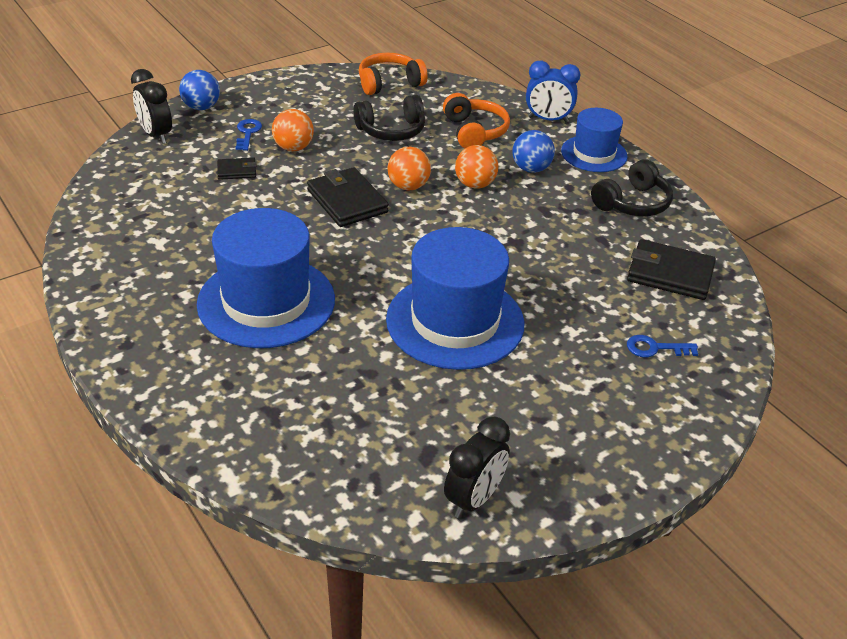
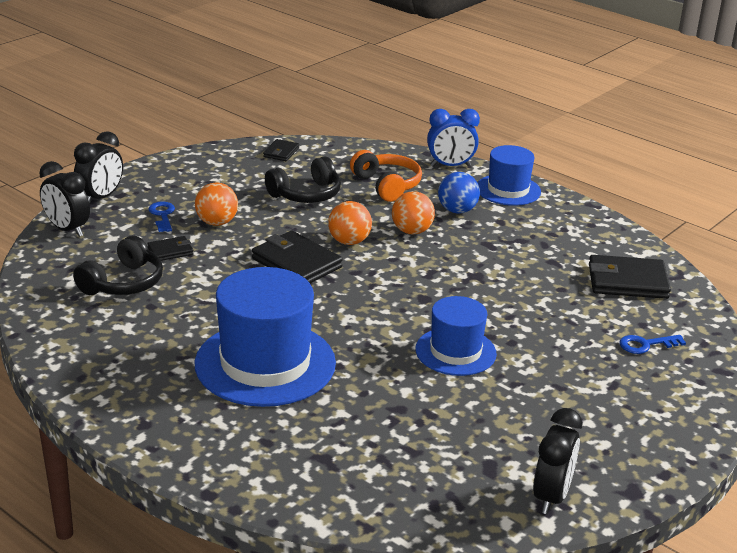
camera: 15 degrees left, 10 degrees down
blue ball [179,70,220,110] -> black clock [74,131,123,205]
orange headphones [359,53,427,95] -> black wallet [263,139,299,161]
blue hat [386,227,525,370] -> blue hat [415,296,497,376], size x0.59
black headphones [591,159,673,216] -> black headphones moved to [73,236,163,295]

